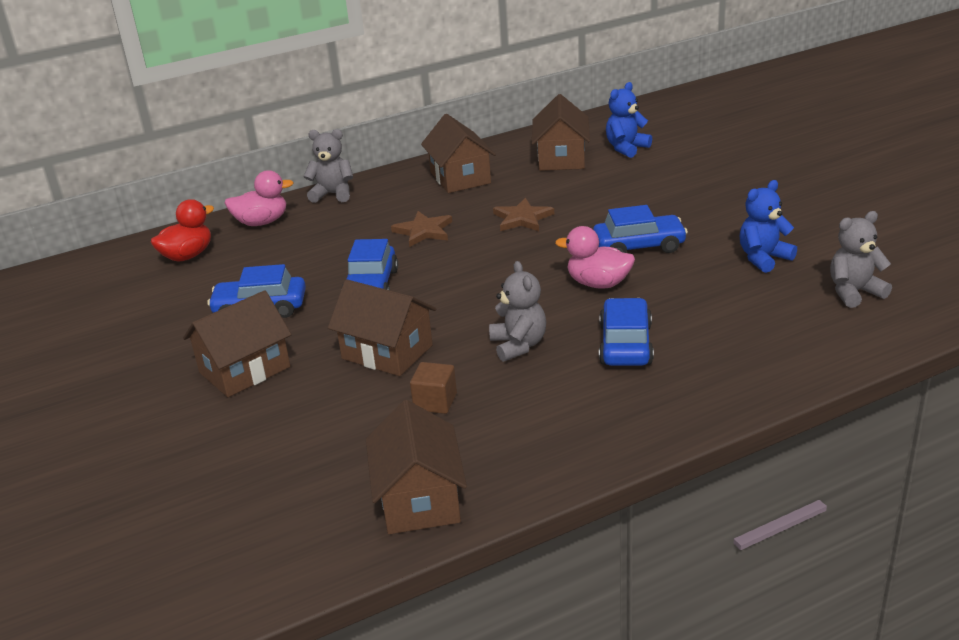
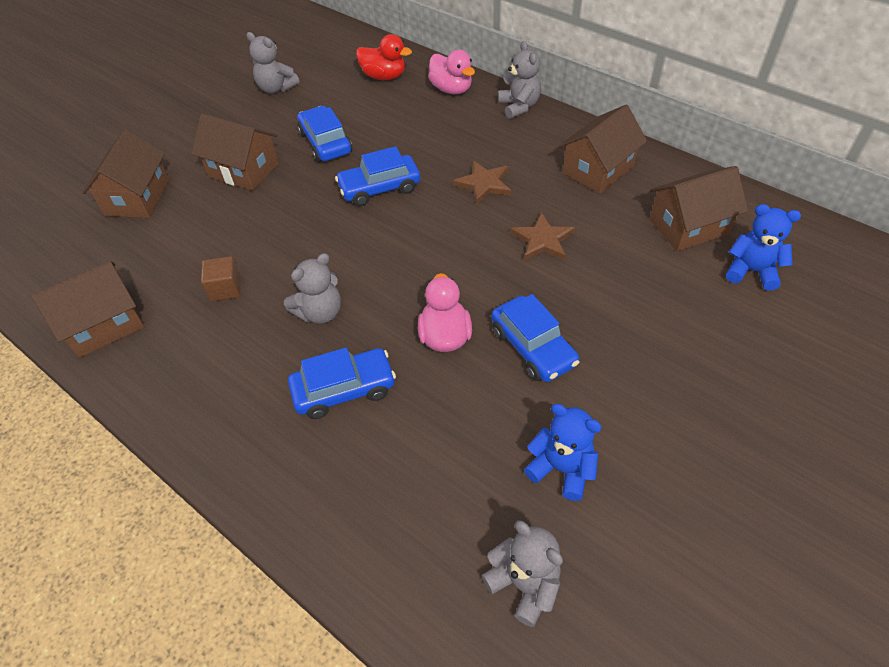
camera: 65 degrees right, 20 degrees up
brown house [328,279,436,376] -> brown house moved to [82,129,169,218]
none -> grey teddy bear [246,32,300,93]

